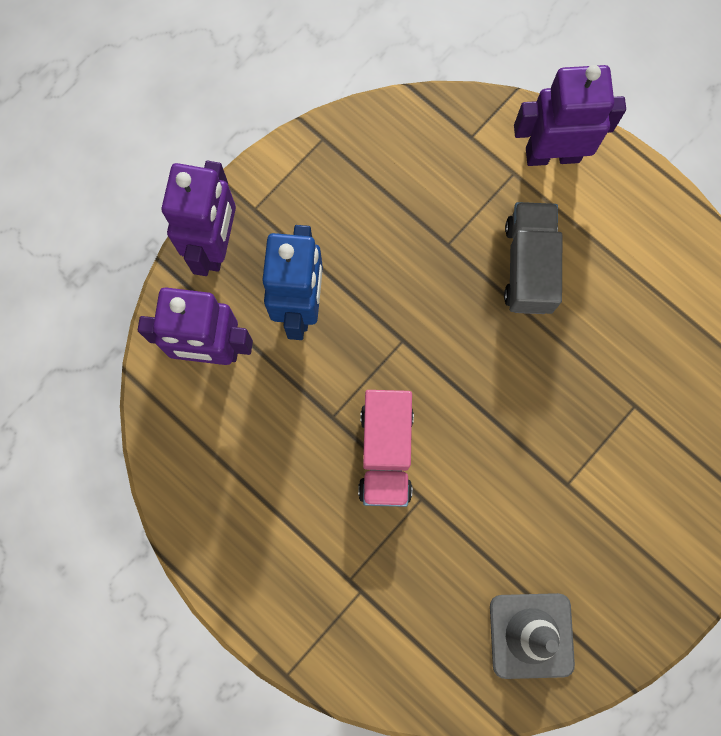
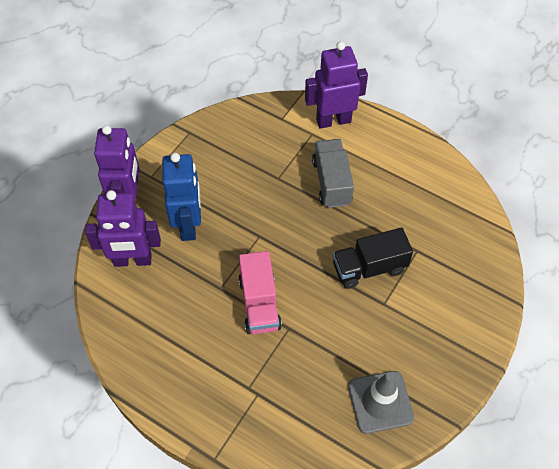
camera: 10 degrees left, 20 degrees down
none -> black truck [333,228,413,289]

